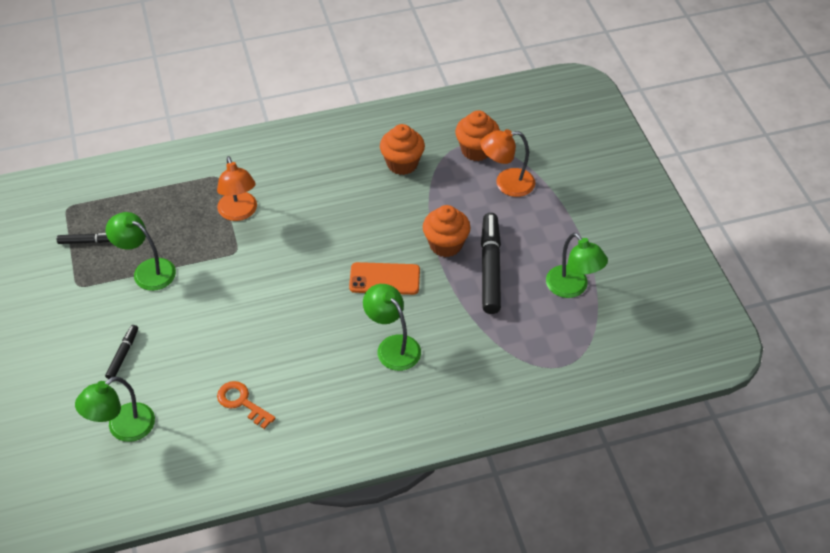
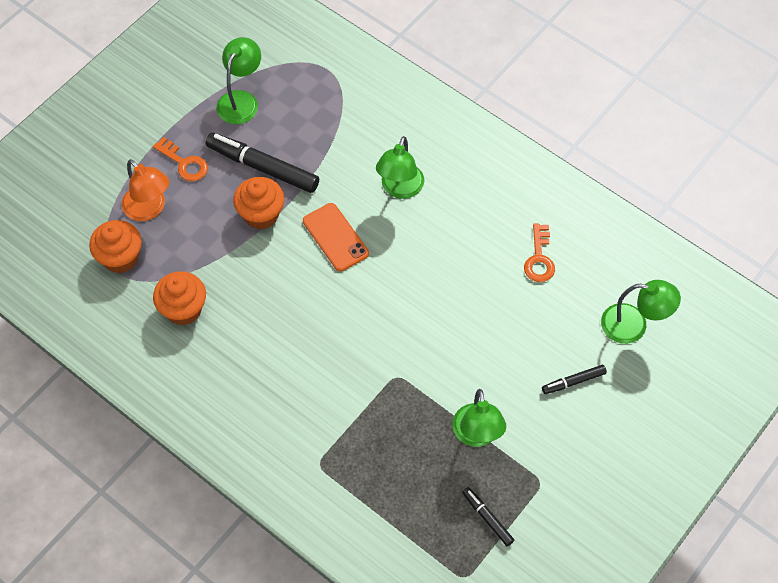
camera: 125 degrees left, 10 degrees up
orange lamp [217,156,257,221] -> none
black marker [481,213,501,314] -> black marker turned 60 degrees clockwise [206,133,319,193]
none -> orange key [153,137,208,181]

